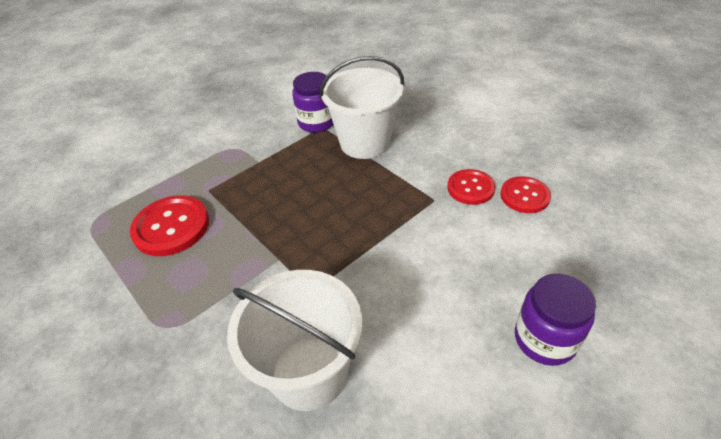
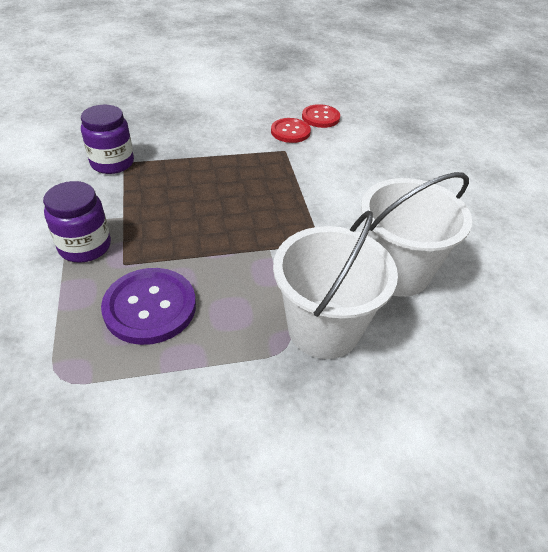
camera: 65 degrees left, 0 degrees up
red button [130,195,209,256] -> purple button [101,268,196,345]
white bucket [319,56,404,159] -> white bucket moved to [273,211,398,359]
purple jar [515,274,596,366] -> purple jar moved to [43,181,111,263]

